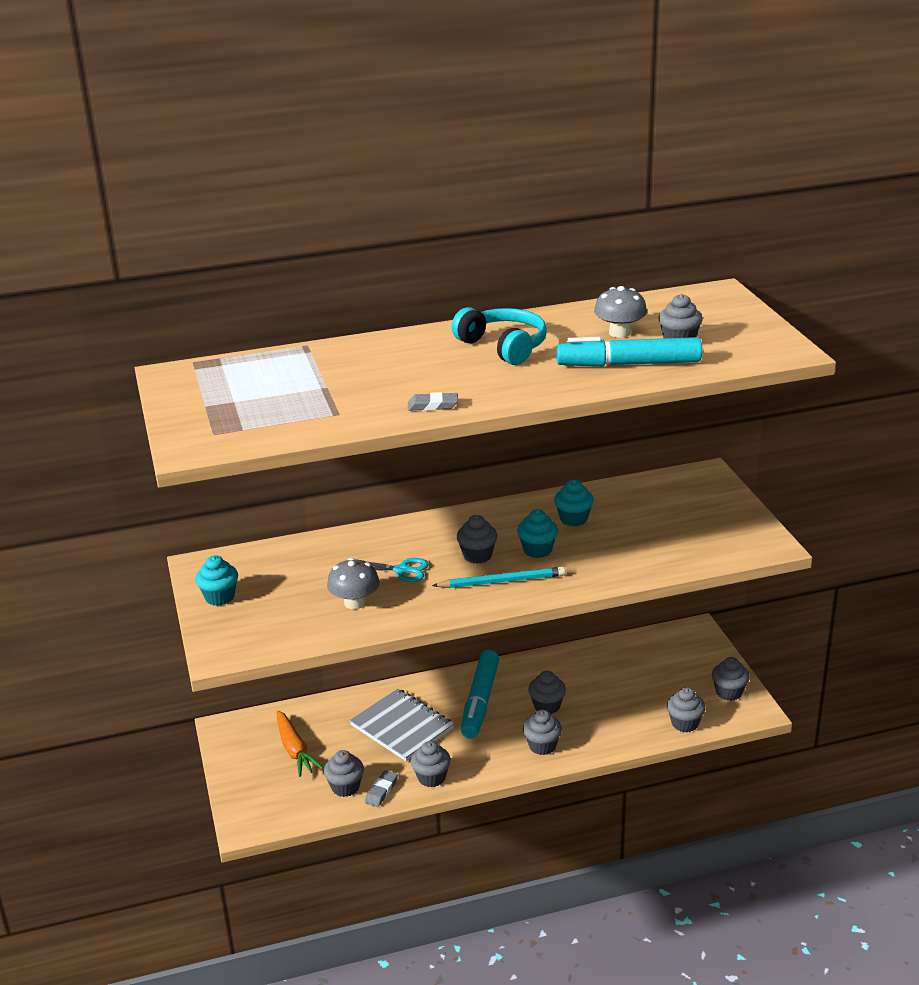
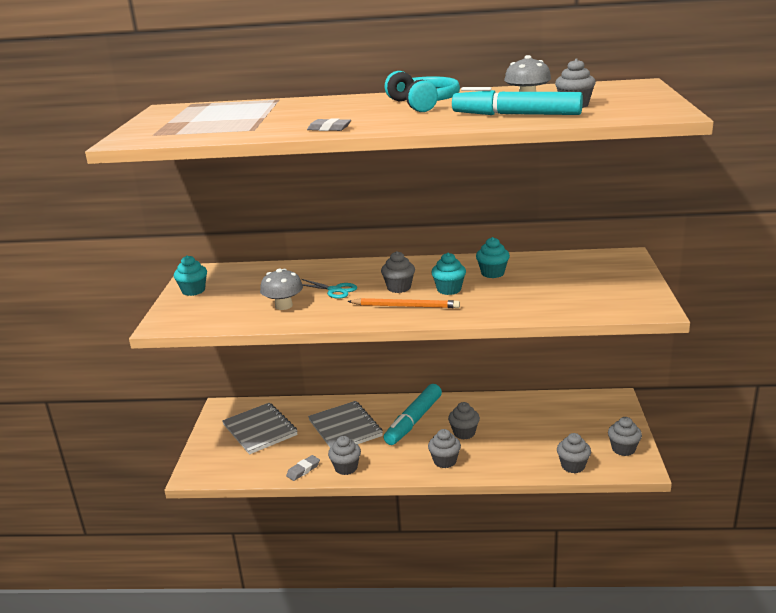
camera: 20 degrees right, 5 degrees down
orange carrot [277,710,323,777] -> grey notebook [222,403,298,455]
grey cupcake [324,750,364,797] -> none
turquoise pencil [432,567,566,588] -> orange pencil [347,298,460,308]

